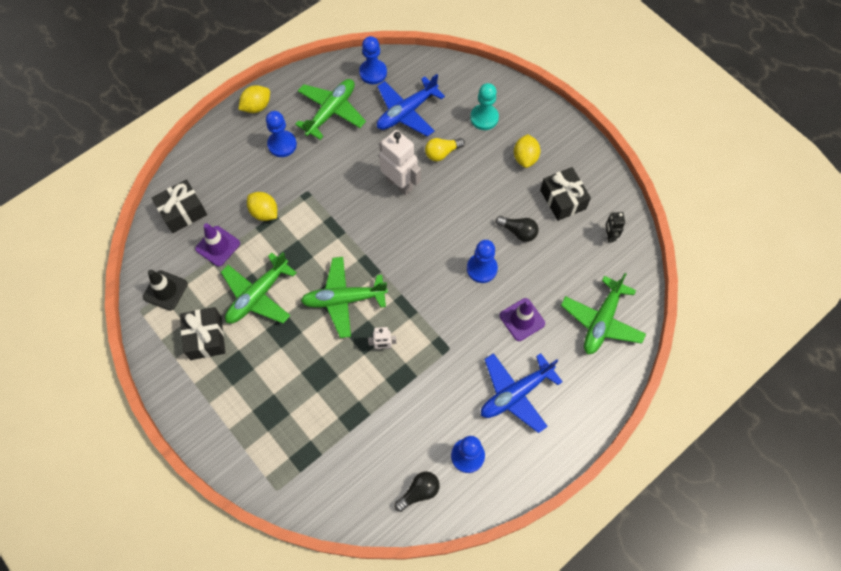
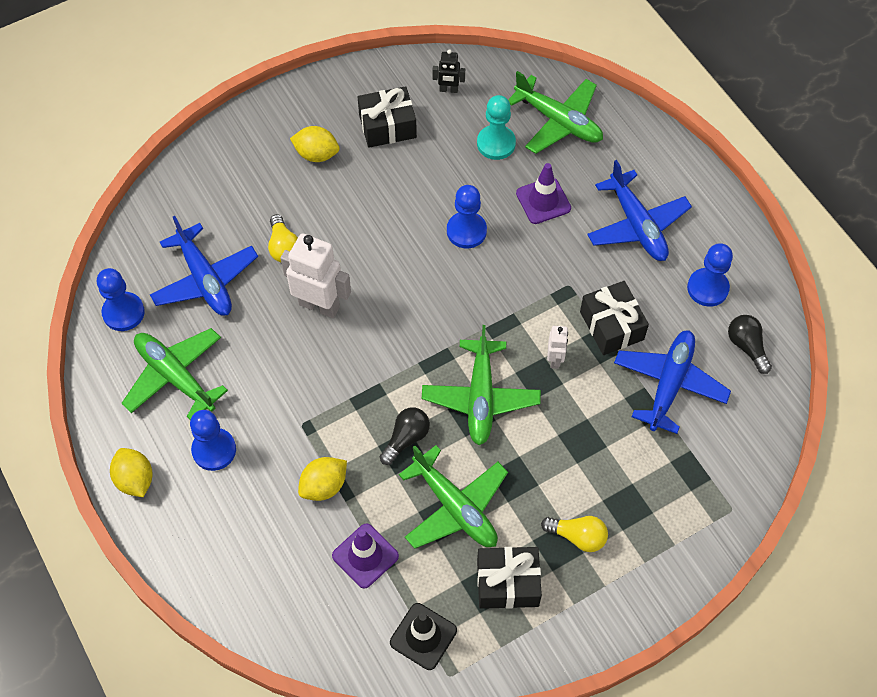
camera: 80 degrees left, 5 degrees down
black gift [151,179,207,233] -> black gift moved to [580,281,649,355]
white robot [379,130,421,196] -> white robot turned 60 degrees clockwise [281,233,351,318]
turquoise pawn [470,83,499,130] -> turquoise pawn moved to [477,95,516,160]
black light bulb [496,216,539,242] -> black light bulb moved to [380,407,430,465]
none -> yellow light bulb [541,516,608,552]
none -> blue plane [614,330,731,434]

